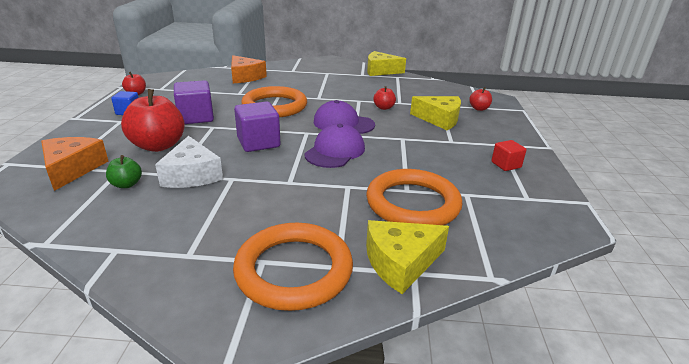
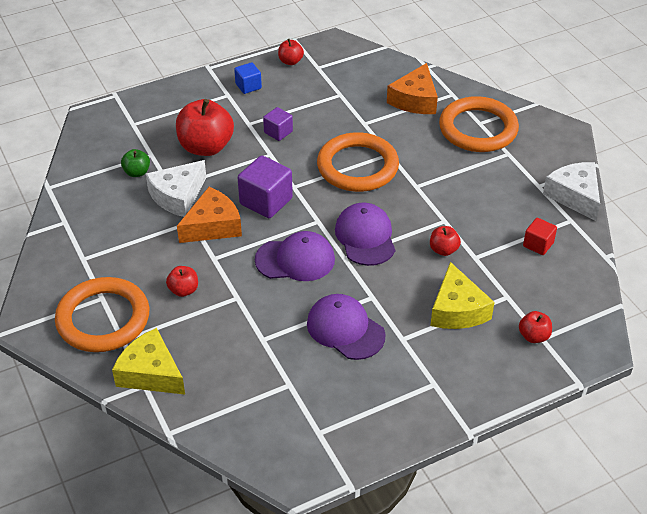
camera: 60 degrees right, 15 degrees up
orange cheese [41,137,108,191] -> orange cheese moved to [177,187,242,243]
purple cube [174,80,214,124] -> purple cube [263,107,293,141], size x0.58
orange ring [366,169,463,225] -> orange ring moved to [439,96,519,152]
yellow cheese [367,51,406,76] -> white cheese [543,162,600,221]
red cube [491,140,527,171] -> red cube moved to [523,218,557,255]
none -> red apple [166,266,198,297]
none -> purple cap [307,294,385,360]

